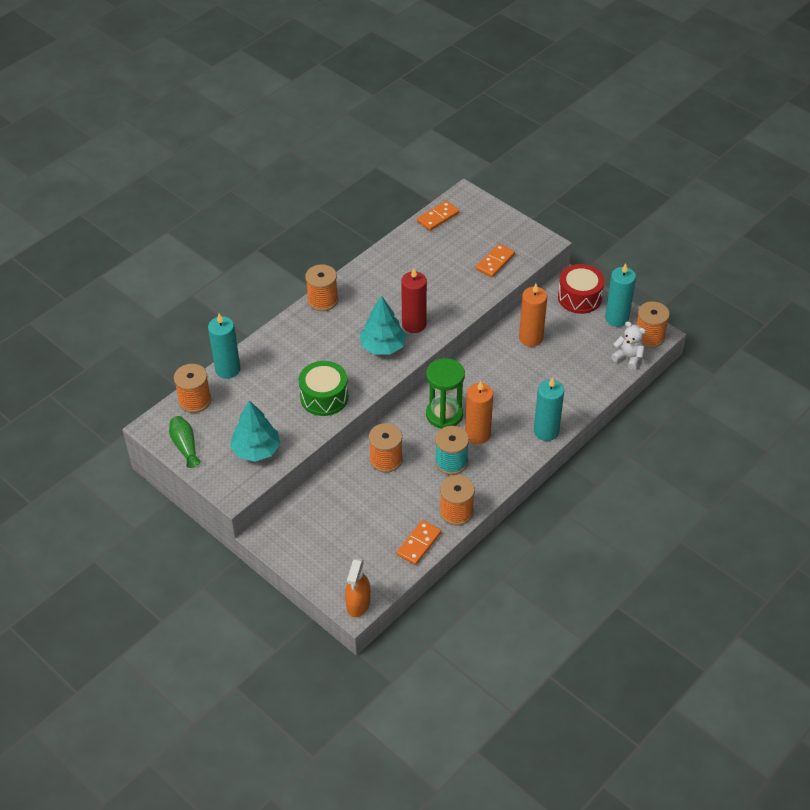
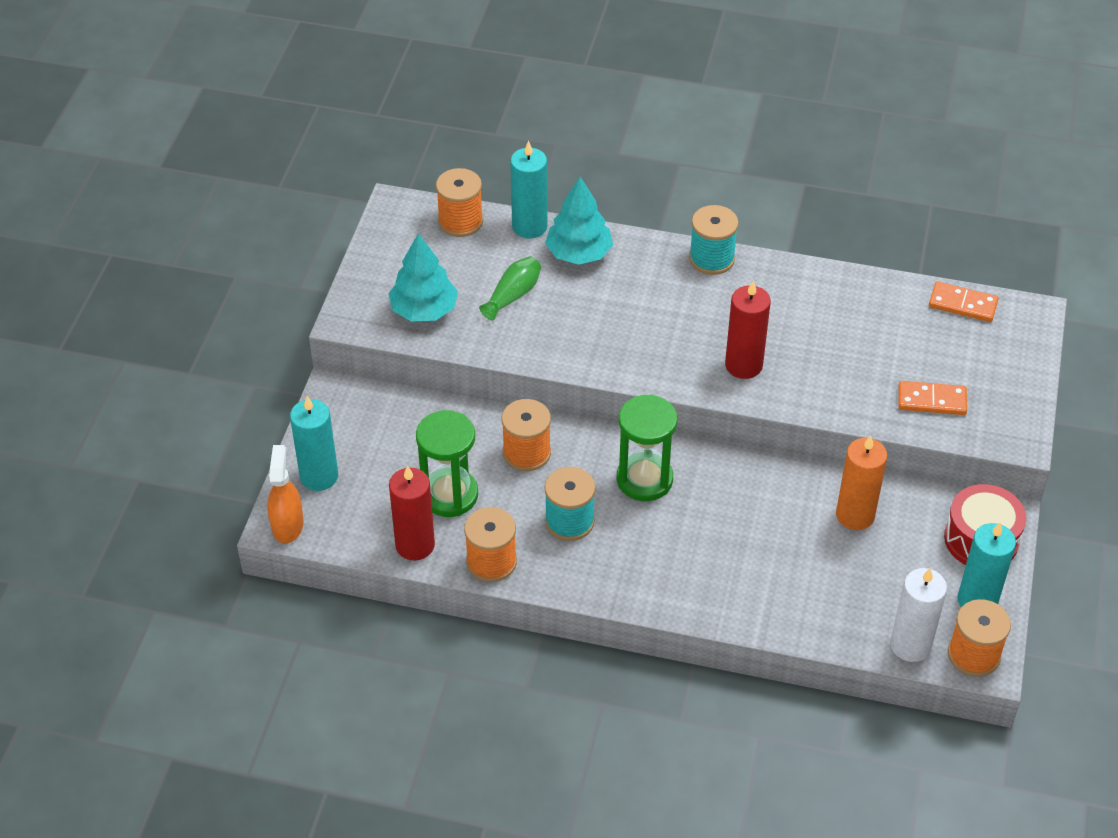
camera: 60 degrees right, 0 degrees up
green vase [169,416,201,468] -> green vase moved to [479,256,541,321]
green drum [299,361,348,416] -> none
orange spool [305,264,338,311] -> turquoise spool [689,205,739,275]
orange spray bottle [345,558,370,617] -> orange spray bottle turned 105 degrees clockwise [267,445,303,544]
turquoise tree [359,296,406,355] -> turquoise tree moved to [545,177,613,265]
orange domino [396,520,441,565] -> red candle [389,465,435,561]
orange candle [465,381,493,444] -> none
turquoise candle [534,377,564,441] -> turquoise candle moved to [290,396,338,491]
white teddy bear [611,321,646,370] -> white candle [890,568,947,662]
none -> green hourglass [416,410,478,517]

